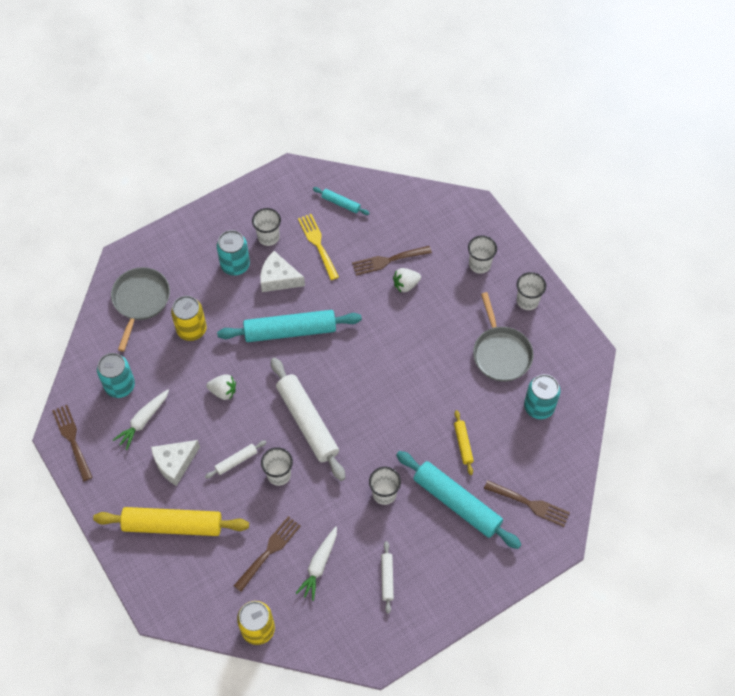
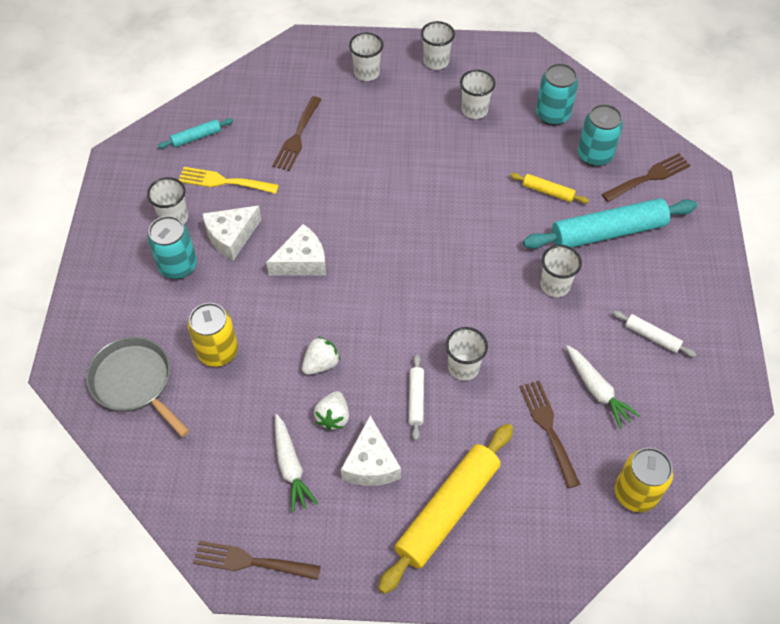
camera: 55 degrees left, 5 degrees down
turquoise can [97,353,135,398] -> turquoise can moved to [578,104,623,167]
turquoise rolling pin [217,310,362,342] -> white cheese [266,224,326,276]
white rolling pin [271,357,346,481] -> none
white strawberry [393,268,421,292] -> white strawberry moved to [314,391,349,431]
grey pan [473,292,533,382] -> white cup [460,70,495,119]

